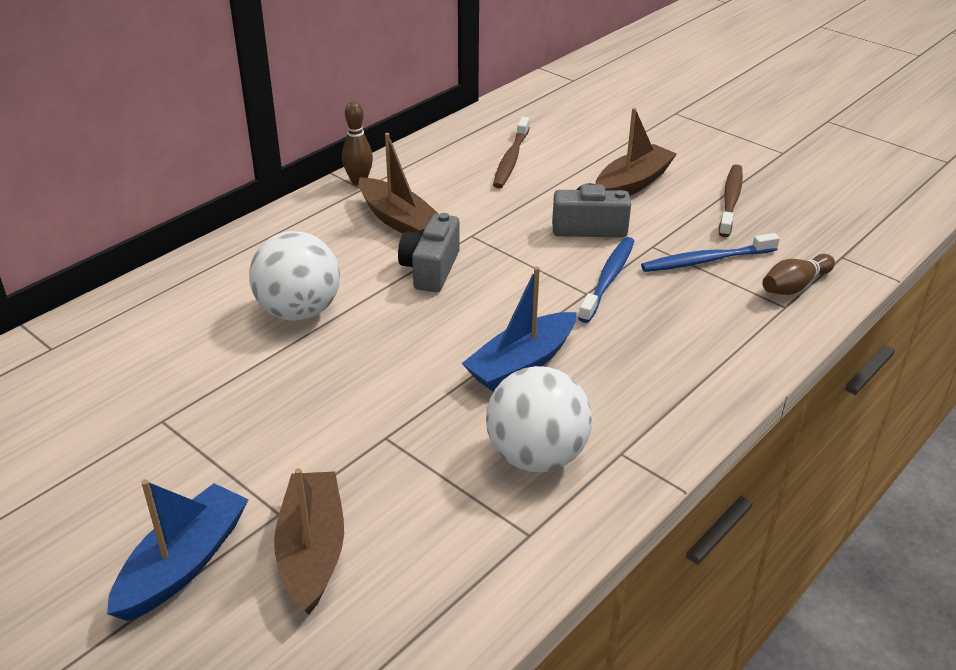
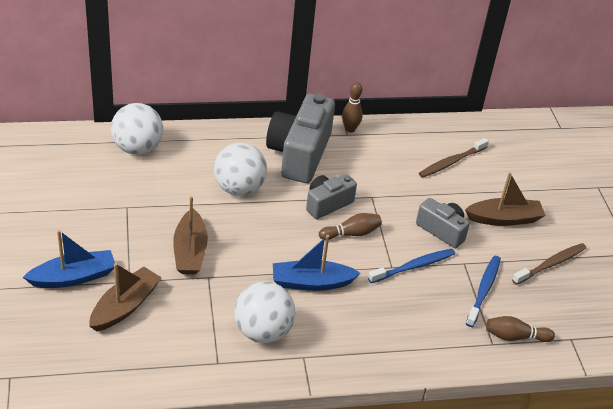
camera: 35 degrees right, 5 degrees up
brown boat [359,133,439,234] -> brown boat moved to [173,196,208,274]
blue toothbrush [641,233,780,272] -> blue toothbrush turned 90 degrees clockwise [466,256,501,327]
none -> white ball [111,103,163,155]
none -> grey camera [266,94,335,183]
none -> brown bowling pin [319,213,382,240]

